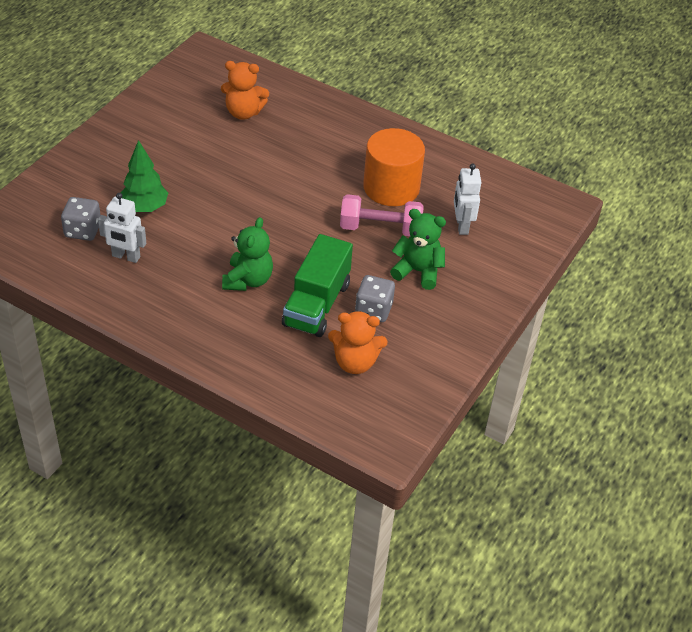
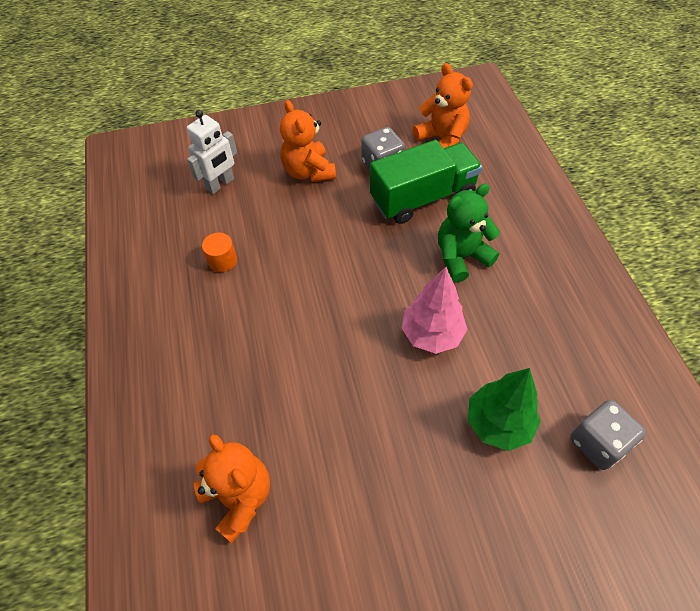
camera: 130 degrees left, 10 degrees up
white robot [98,193,146,263] -> none
pink dumbbell [340,194,423,236] -> none
orange cylinder [363,128,425,206] -> orange cylinder [202,232,237,272], size x0.41
green teddy bear [390,209,446,290] -> orange teddy bear [280,100,336,182]
none -> pink tree [401,267,467,354]

